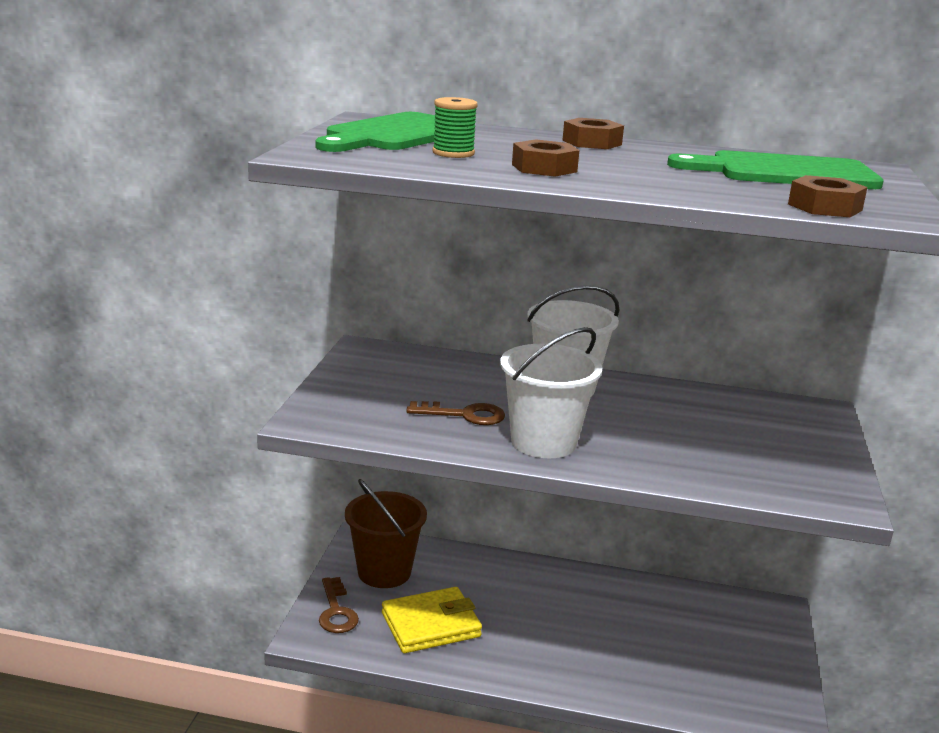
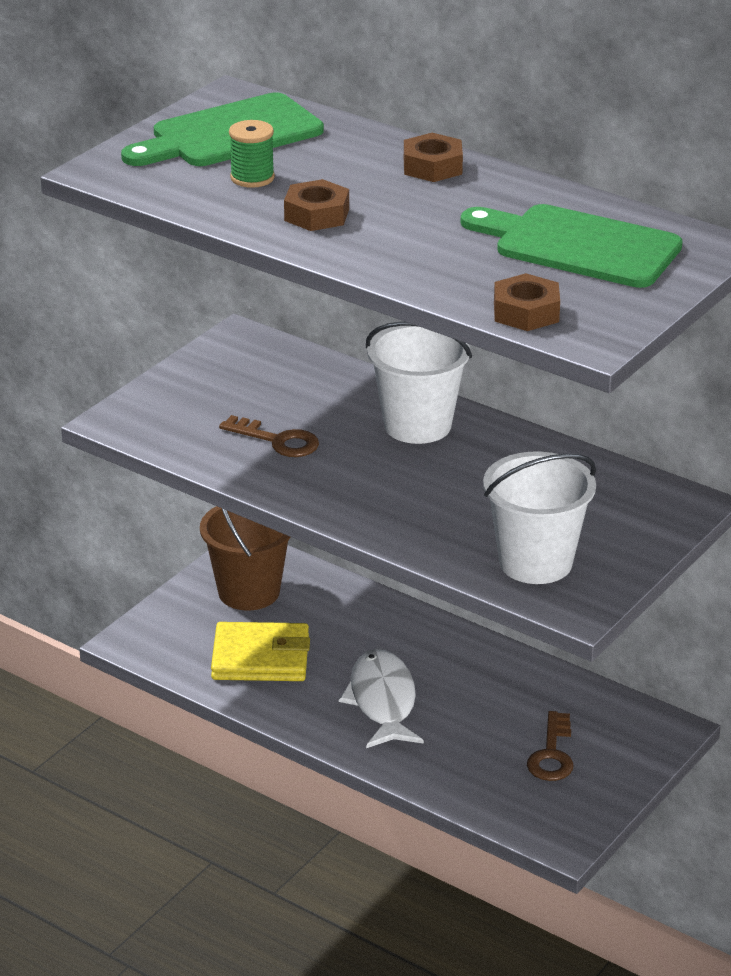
camera: 25 degrees right, 10 degrees up
brown key [319,577,359,633] -> brown key moved to [527,711,574,781]
white bucket [500,327,603,458] -> white bucket moved to [483,452,596,584]
none -> white fish [339,649,424,748]

